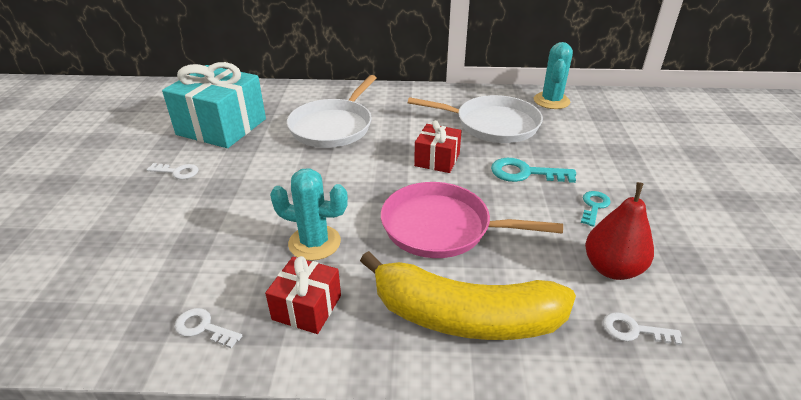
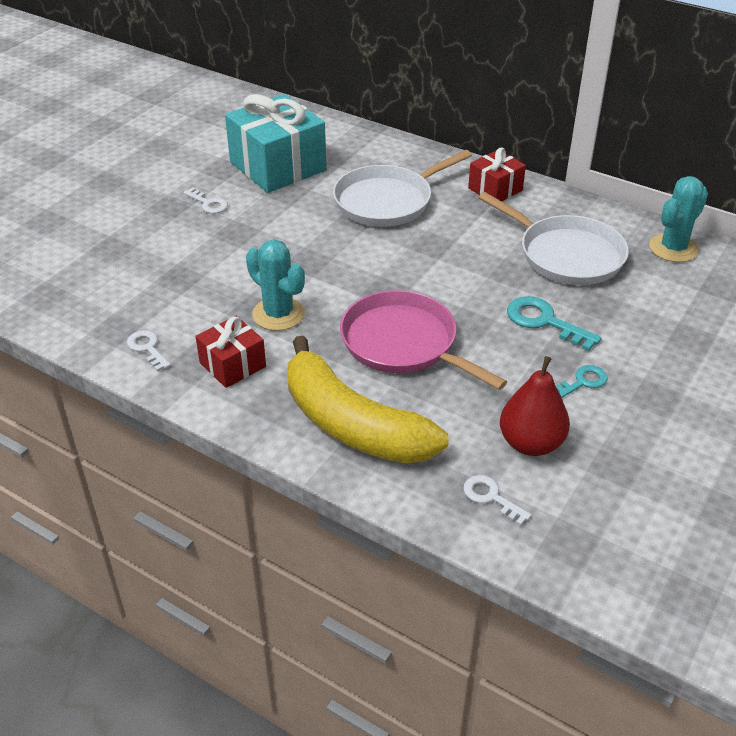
camera: 30 degrees right, 5 degrees up
red gift [414,120,462,173] -> red gift moved to [468,148,526,201]

